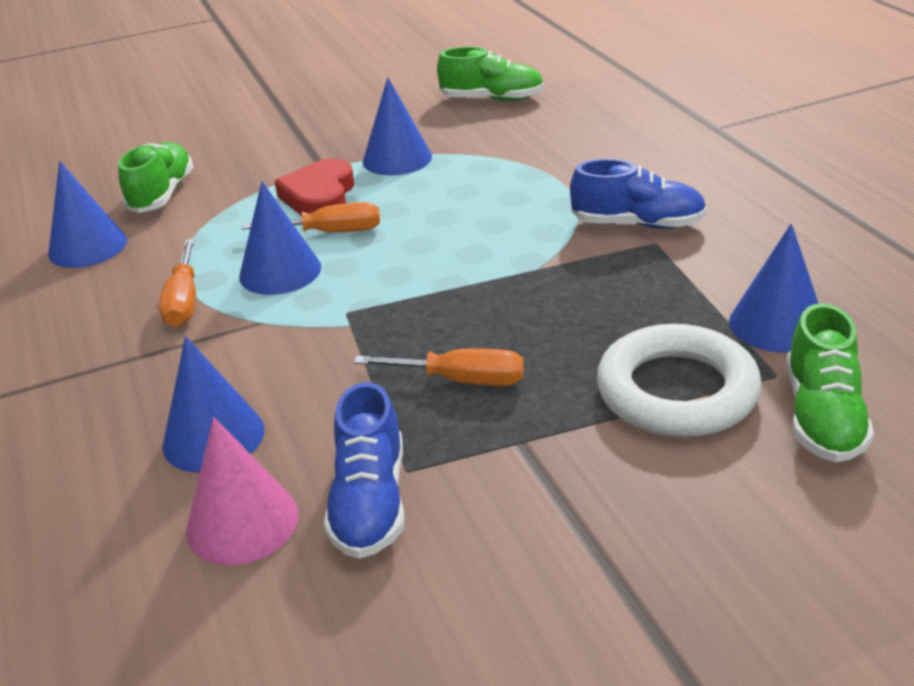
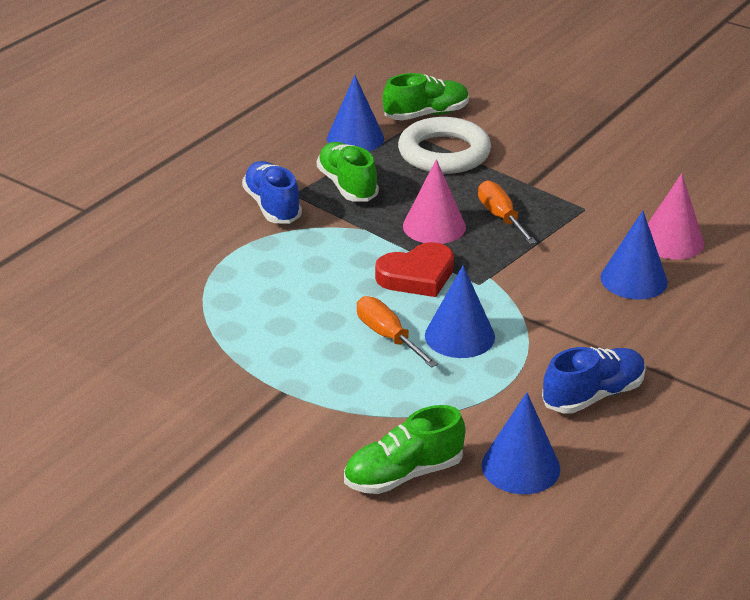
camera: 125 degrees left, 0 degrees up
orange screwdriver [159,239,196,327] -> none
red heart [274,158,354,216] -> red heart moved to [375,242,454,297]
blue shoe [324,382,405,559] -> blue shoe moved to [542,347,646,414]
blue cone [363,77,432,175] -> none
green shoe [437,47,544,101] -> green shoe moved to [317,142,379,202]
none -> pink cone [403,159,466,244]

